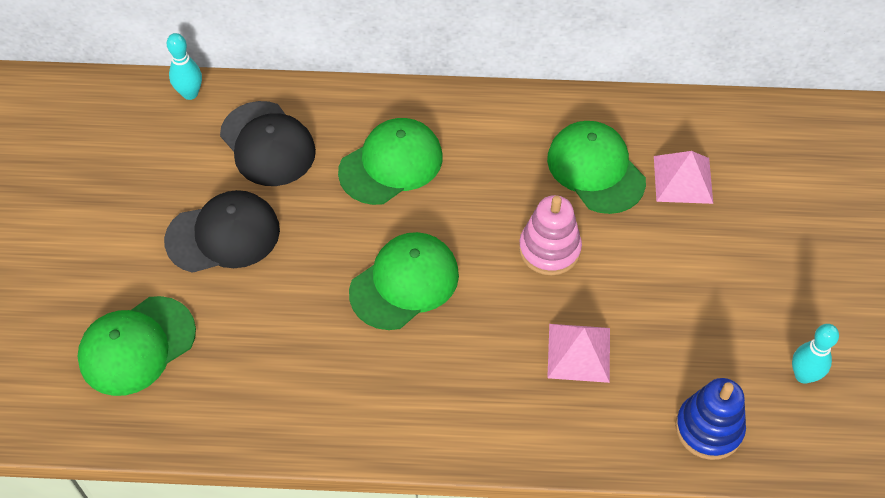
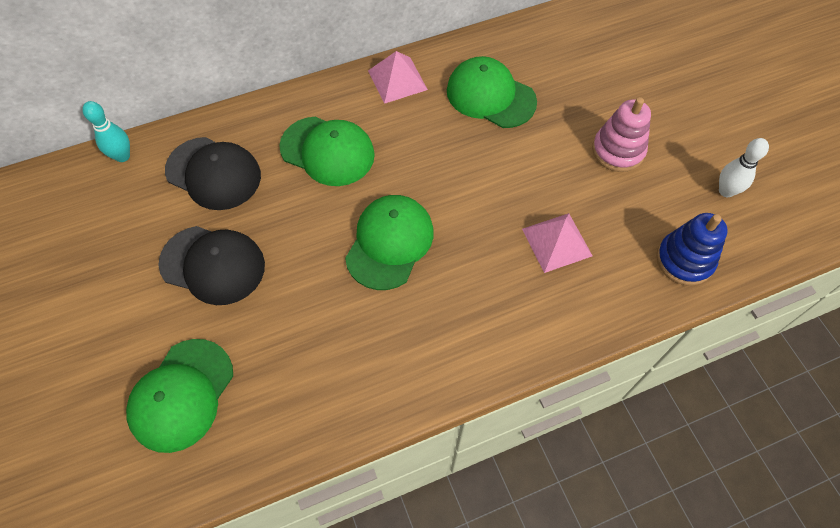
camera: 25 degrees left, 5 degrees up
black cap [164,190,280,273] -> black cap turned 60 degrees clockwise [158,226,265,305]
green cap [338,118,443,205] -> green cap turned 90 degrees clockwise [279,116,375,186]
pink stacking toy [519,195,582,275] -> pink stacking toy moved to [592,97,651,172]
pink pyramid [654,151,713,204] -> pink pyramid moved to [368,51,428,104]
turquoise bowling pin [792,324,839,384] -> white bowling pin [719,138,769,197]

